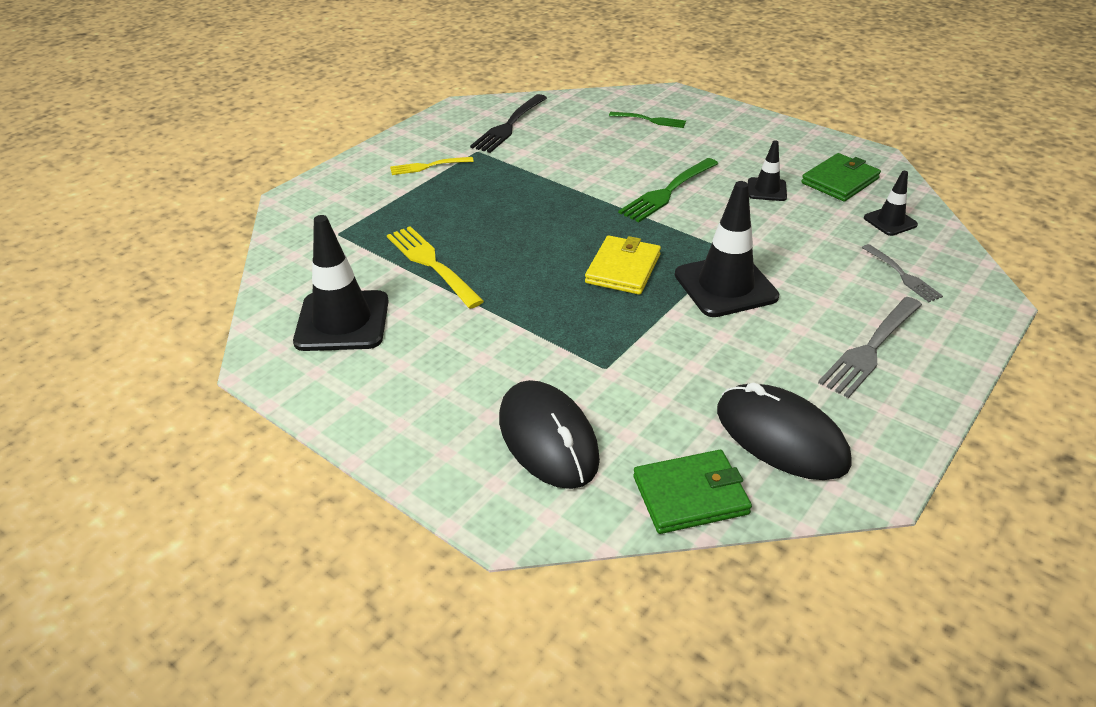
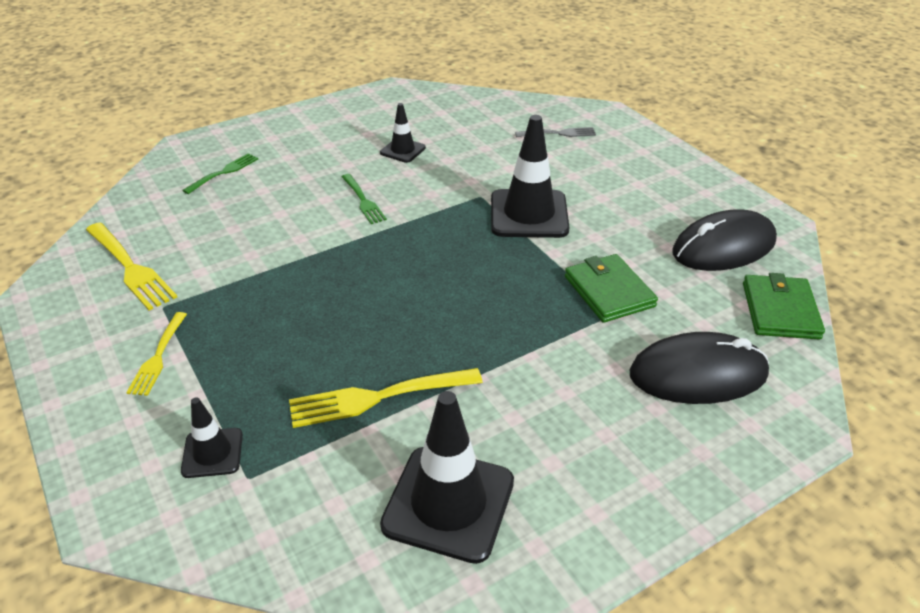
camera: 70 degrees left, 0 degrees up
black fork [470,94,547,153] -> yellow fork [86,223,177,310]
yellow wallet [585,236,661,295] -> none
green fork [618,158,718,222] -> green fork [342,174,387,224], size x0.62
green wallet [801,153,881,201] -> green wallet moved to [565,254,658,323]
grey fork [818,297,922,398] -> none
black traffic cone [864,171,918,236] -> black traffic cone moved to [181,397,243,478]

